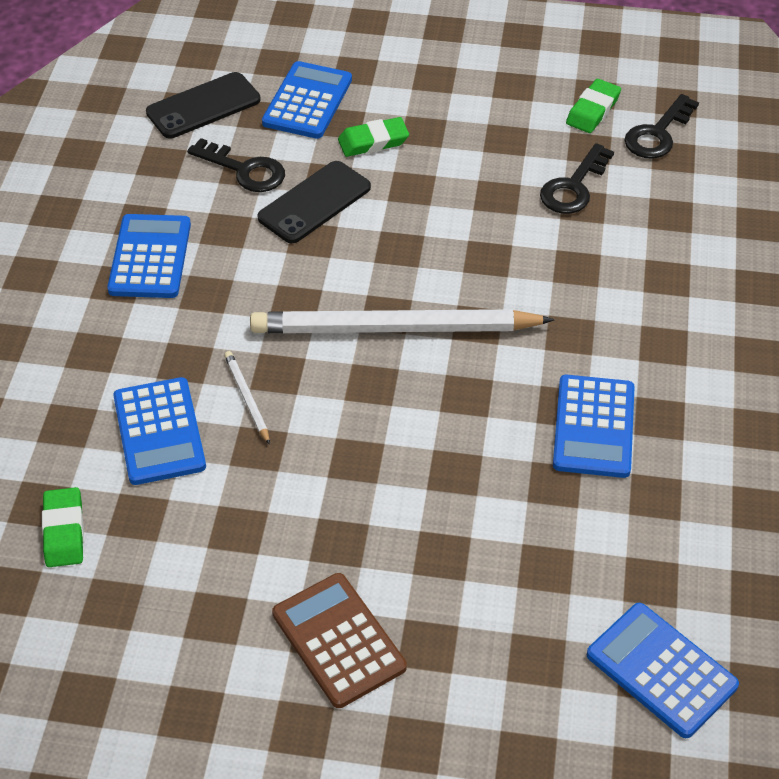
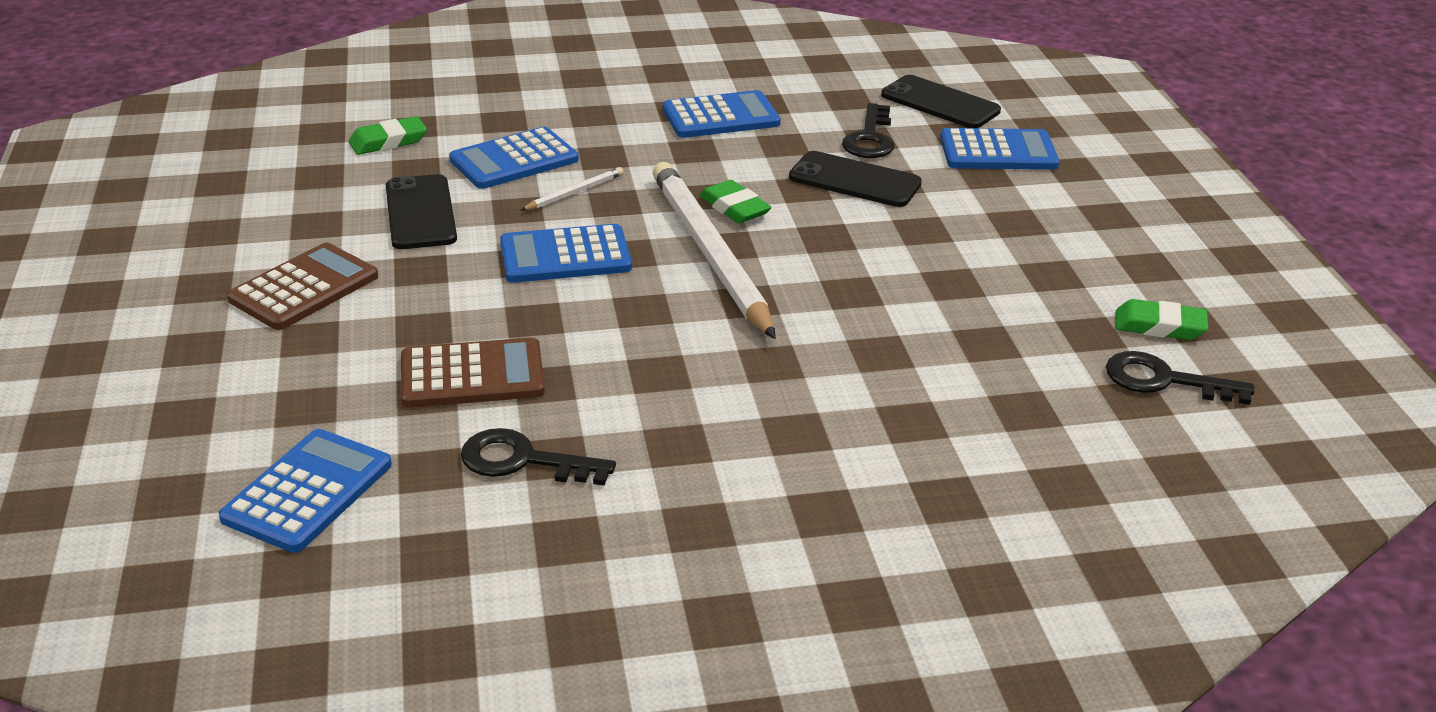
camera: 70 degrees right, 15 degrees down
green eraser [338,117,409,157] -> green eraser moved to [699,180,771,223]
black key [540,143,614,214] -> black key moved to [461,428,616,486]
blue calculator [553,375,635,478] -> blue calculator moved to [500,224,632,283]
none -> black phone [386,174,457,249]
none -> brown calculator [401,337,545,408]

